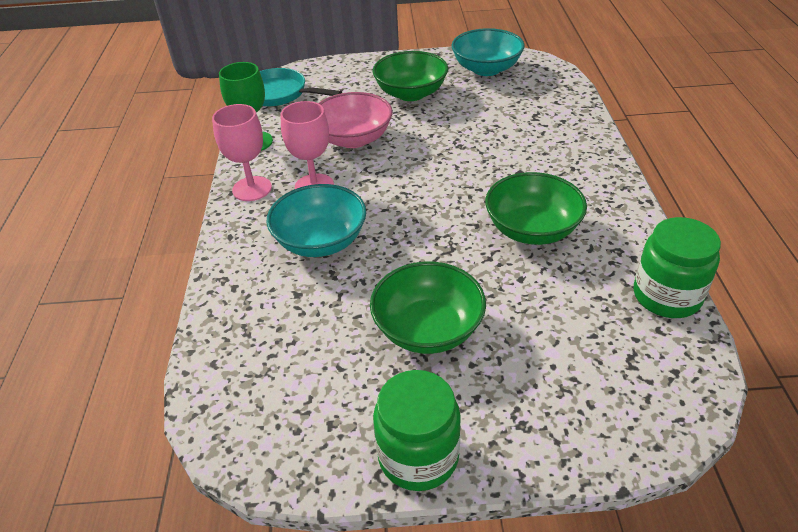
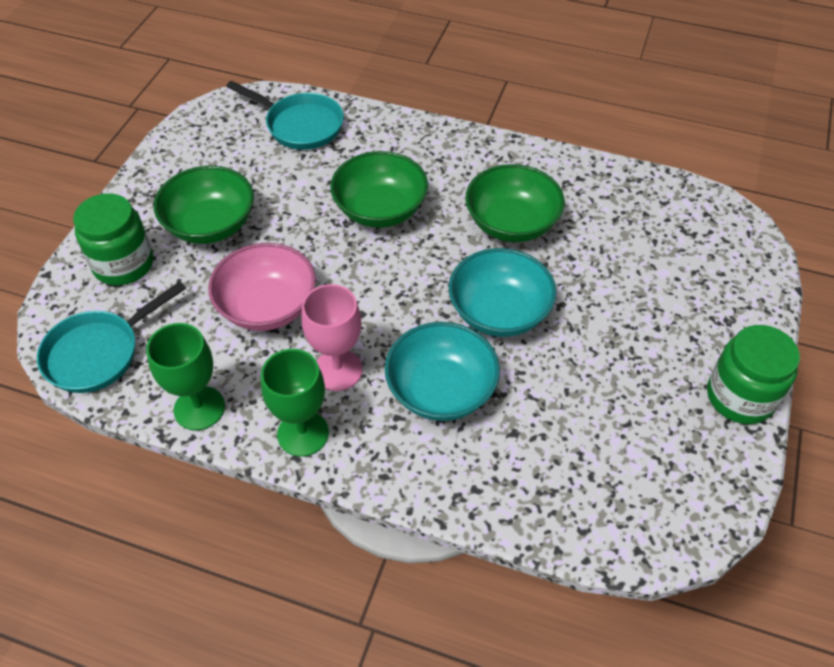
camera: 70 degrees left, 10 degrees up
pink goblet [212,104,272,201] -> green goblet [261,349,329,457]
green bowl [370,262,486,354] -> green bowl moved to [330,151,428,228]
turquoise bowl [451,28,525,76] -> turquoise bowl moved to [449,248,557,337]
green jar [634,217,721,318] -> green jar moved to [73,193,153,285]
none -> turquoise pan [226,81,344,150]

